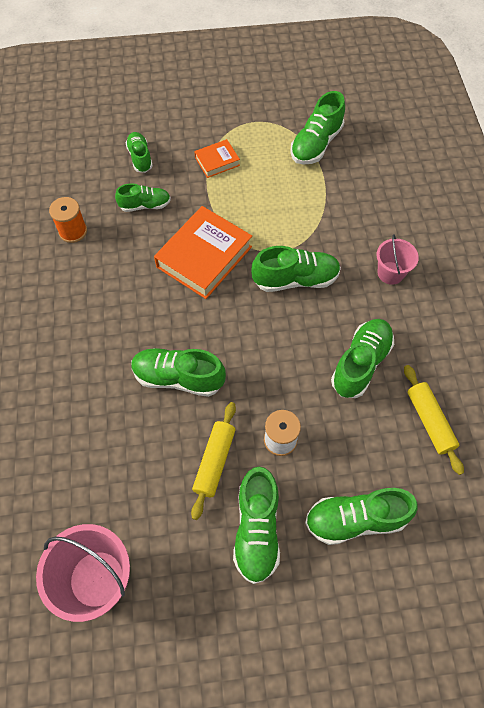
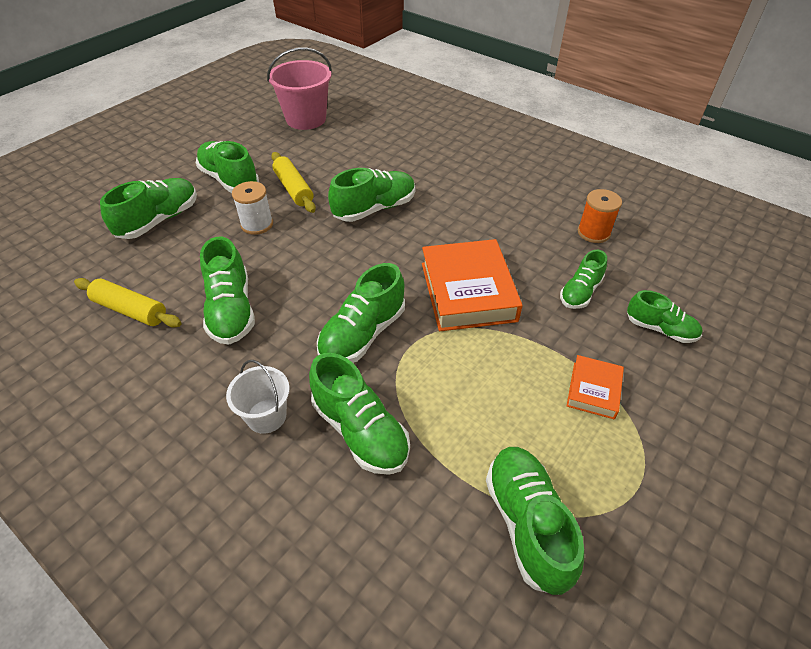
camera: 135 degrees right, 15 degrees down
pink bucket [377,234,419,285] -> white bucket [226,360,290,434]
none -> green shoe [309,353,410,475]

